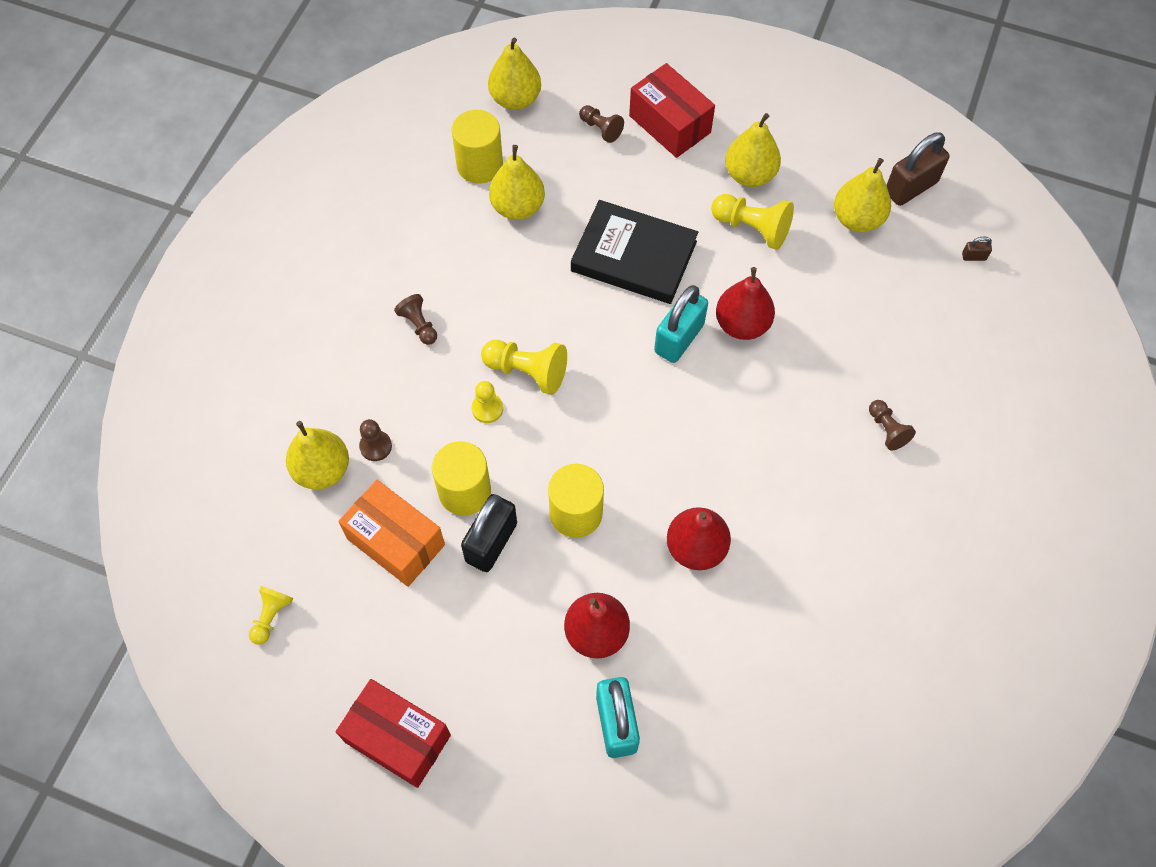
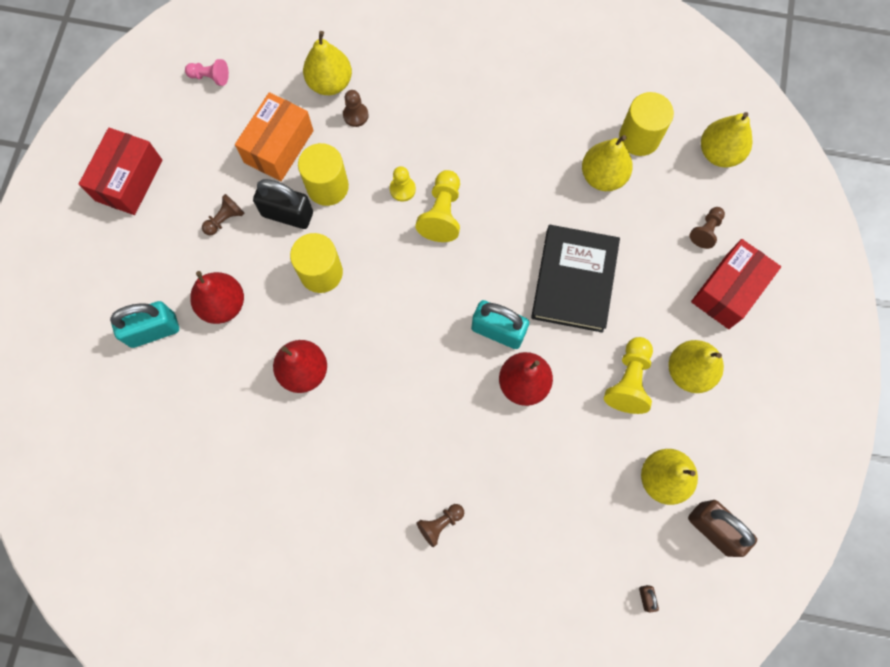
camera: 80 degrees right, 10 degrees up
yellow pawn [249,586,293,645] -> pink pawn [185,59,229,86]
brown pawn [394,294,437,345] -> brown pawn moved to [202,194,244,235]

